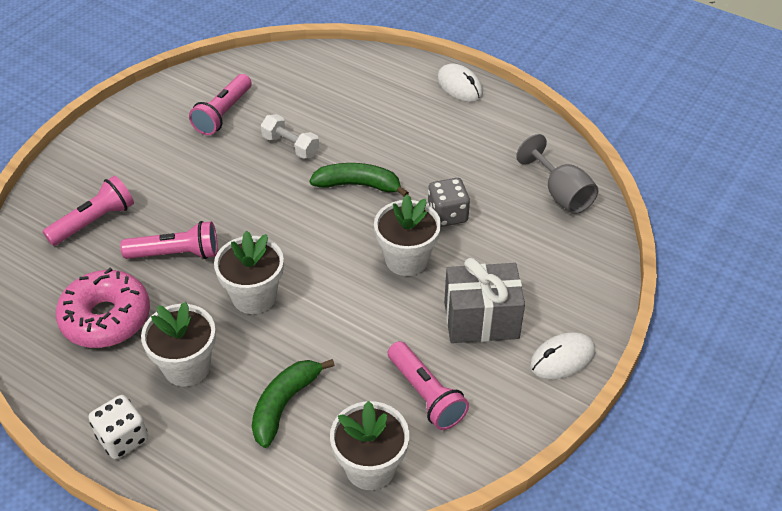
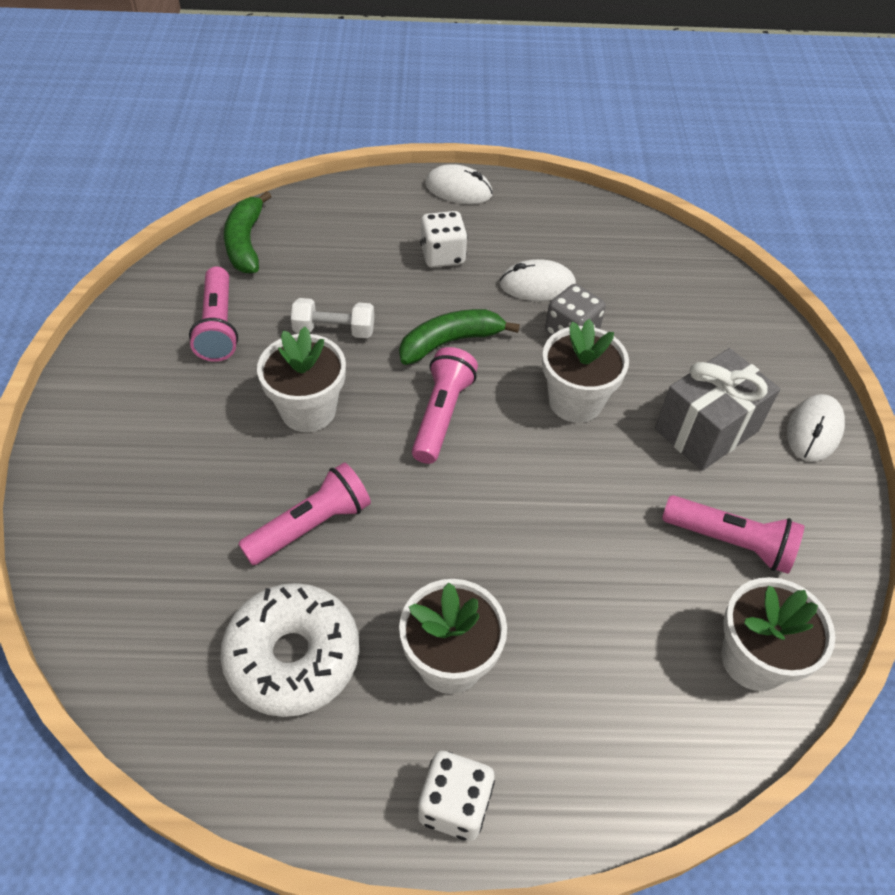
camera: 35 degrees left, 5 degrees up
pink flashlight [43,176,134,246] -> pink flashlight moved to [412,347,478,464]
pink donut [56,268,150,348] -> white donut [220,583,359,717]
white flower pot [214,231,284,314] -> white flower pot moved to [257,327,346,432]
green banana [252,359,335,448] -> green banana moved to [224,191,271,274]
grey goblet [516,134,598,214] -> none
none -> white dice [420,211,468,268]
none -> white mouse [499,259,576,301]

